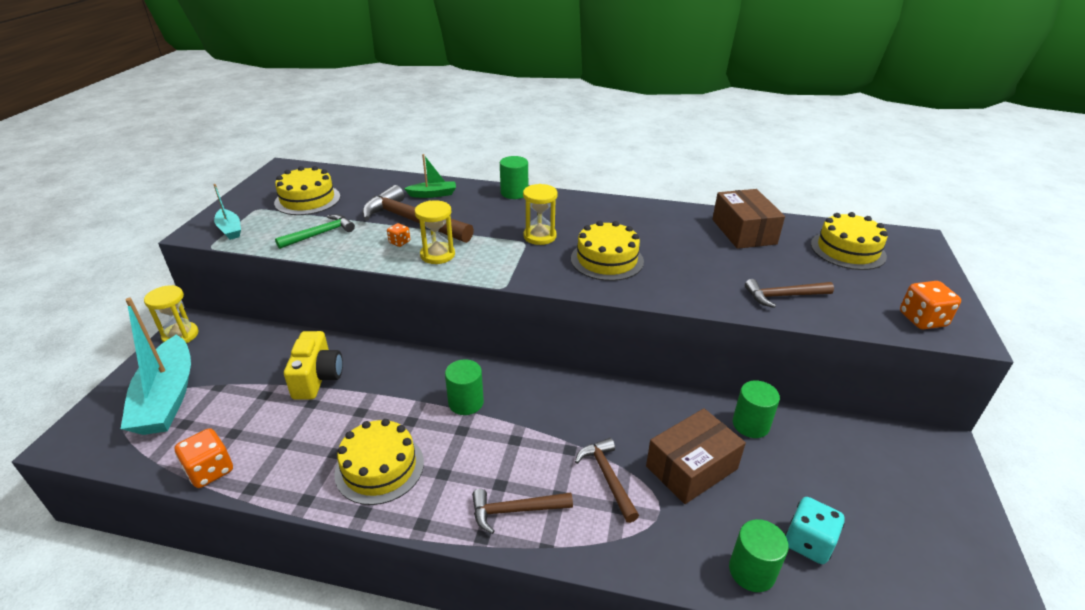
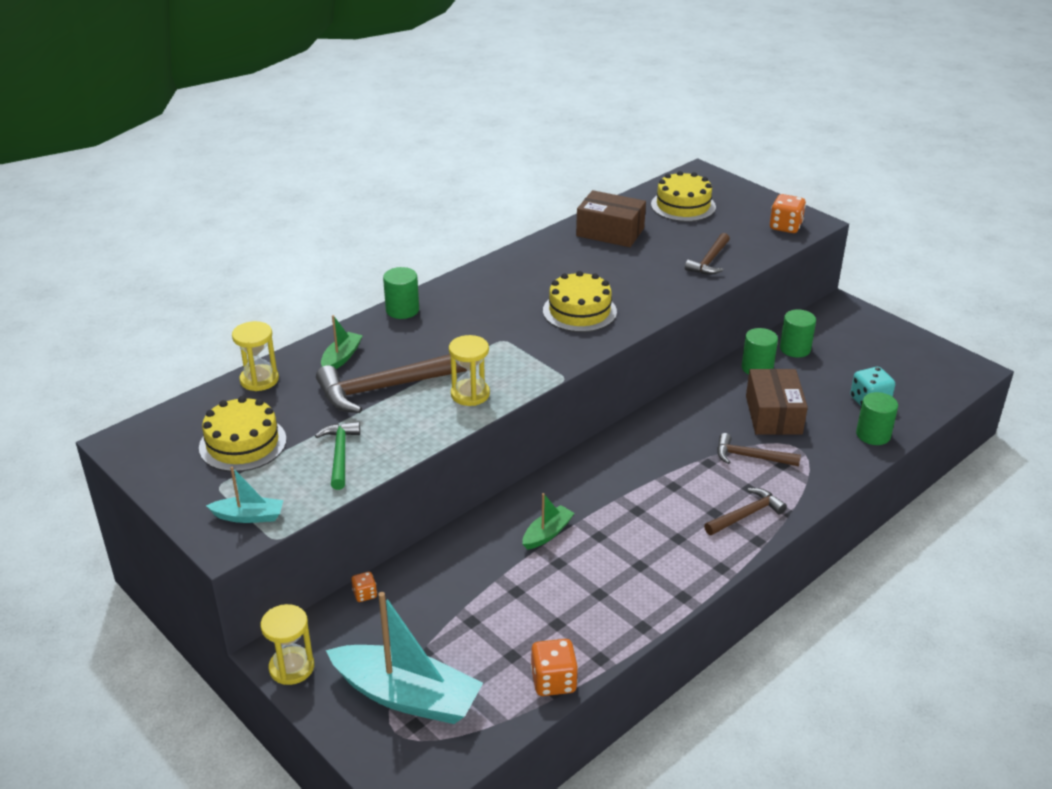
camera: 55 degrees left, 0 degrees up
yellow camera [284,331,343,400] -> none
yellow cake [334,419,424,505] -> none
orange dice [387,223,410,247] -> orange dice moved to [351,572,377,602]
green cylinder [445,359,484,415] -> green cylinder moved to [780,309,816,358]
brown hammer [472,489,573,534] -> brown hammer turned 150 degrees counterclockwise [704,488,787,535]
yellow hourglass [523,184,558,245] -> yellow hourglass moved to [232,321,279,391]
none -> green boat [523,493,575,550]

